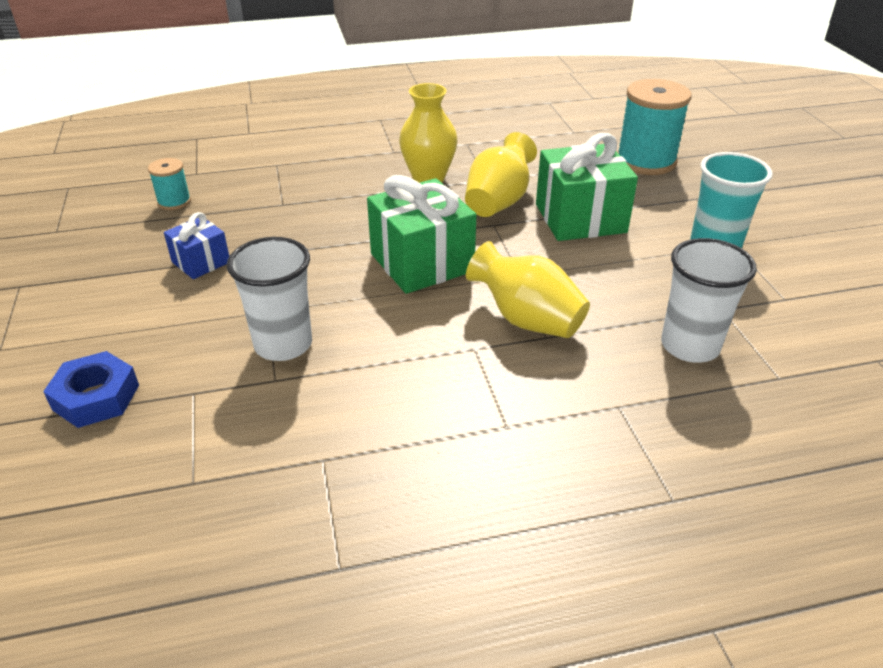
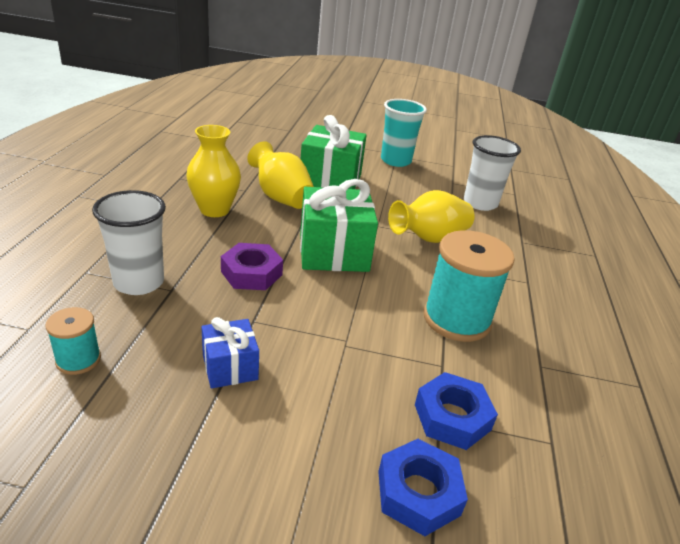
camera: 70 degrees left, 5 degrees down
white cup [227,237,312,361] -> white cup moved to [92,190,166,295]
turquoise spool [618,79,692,175] -> turquoise spool moved to [424,230,515,342]
none -> purple nut [221,243,283,290]
none -> blue nut [415,372,498,450]

